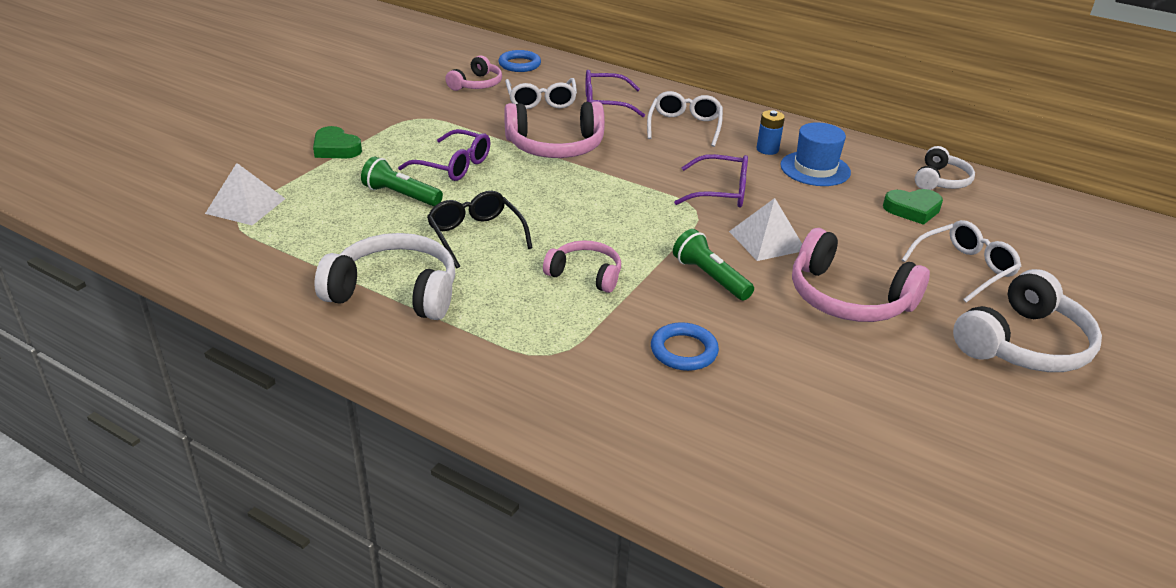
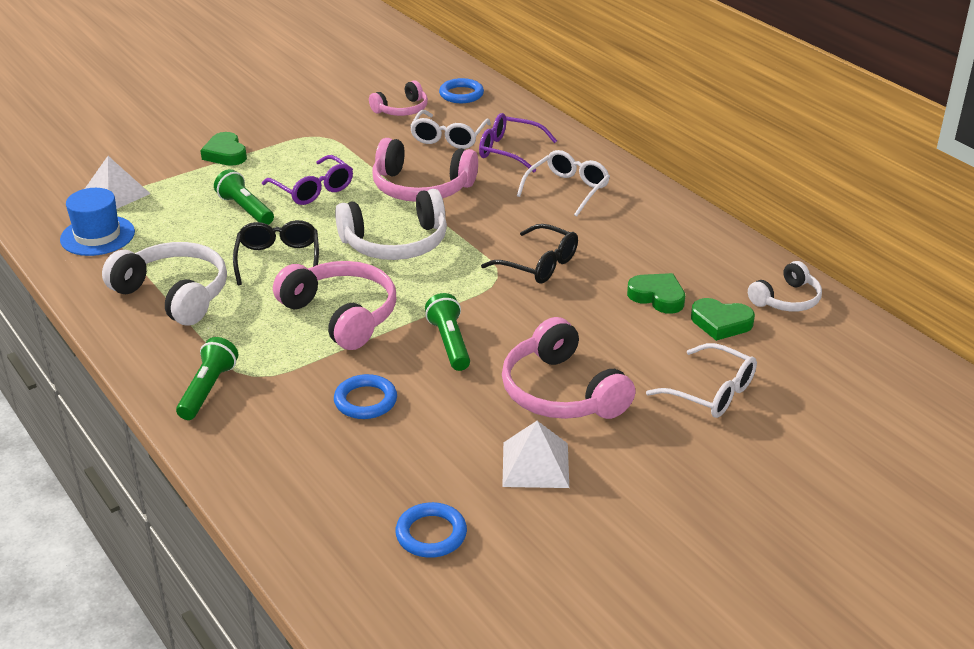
camera: 25 degrees right, 0 degrees up
pink headphones [543,240,621,293] -> pink headphones [273,261,396,350], size x1.67
purple glasses [674,154,748,208] -> black glasses [481,224,578,284]
white pyramid [729,198,802,261] -> white pyramid moved to [502,421,569,488]
blue battery [756,110,785,155] -> none
blue hat [780,122,851,186] -> blue hat moved to [60,188,135,256]
white glasses [902,220,1021,303] -> white glasses turned 45 degrees clockwise [646,343,757,418]
white headphones [953,269,1102,372] -> white headphones moved to [335,189,447,260]
none -> green flashlight [176,337,238,420]
none -> blue ring [395,502,467,558]
none -> green heart [627,273,685,314]

